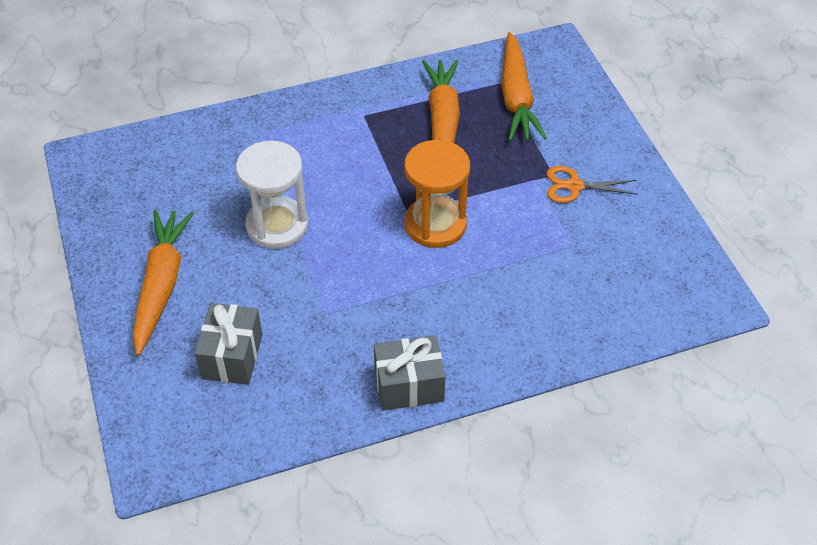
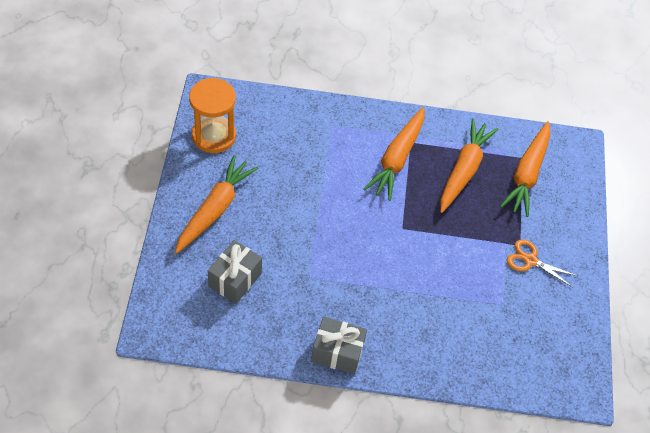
camera: 20 degrees right, 5 degrees up
white hourglass [236,141,308,249] -> none
orange hourglass [404,140,470,248] -> orange hourglass moved to [189,78,236,153]
none -> orange carrot [364,107,424,201]

